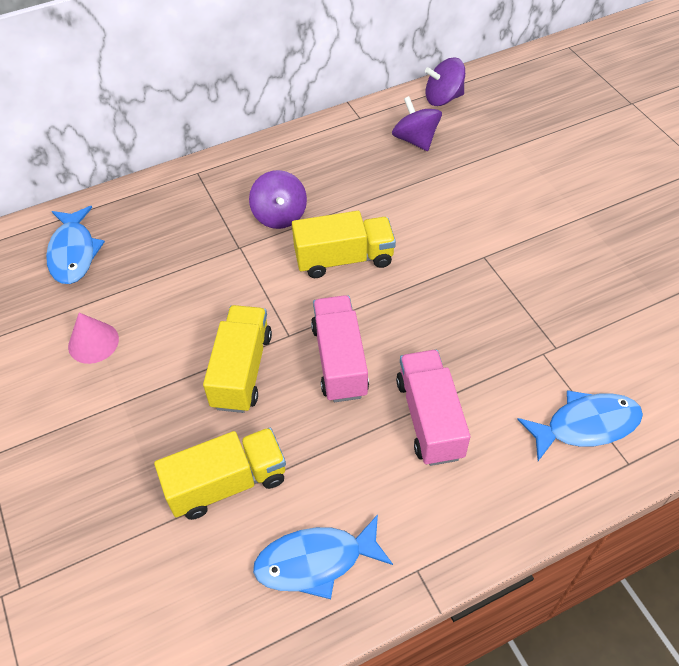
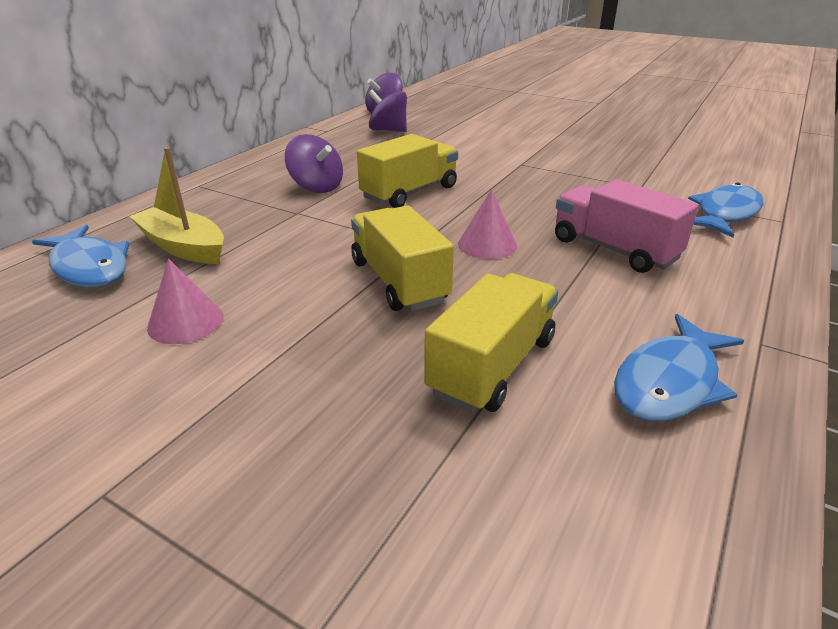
camera: 35 degrees left, 20 degrees down
pink truck [311,295,369,402] -> pink cone [458,189,517,259]
none -> yellow boat [129,147,224,264]

